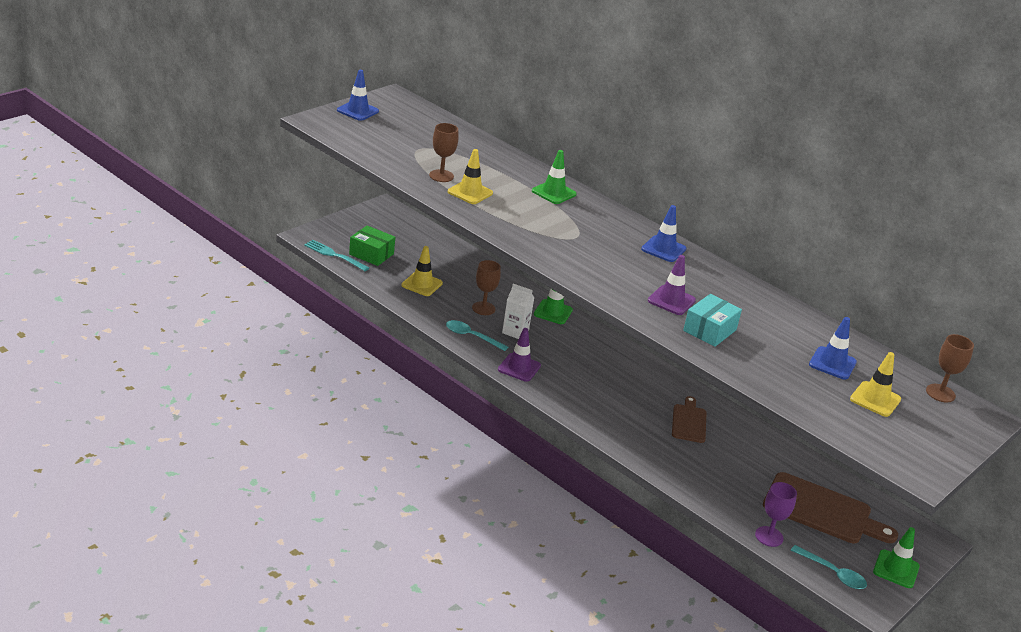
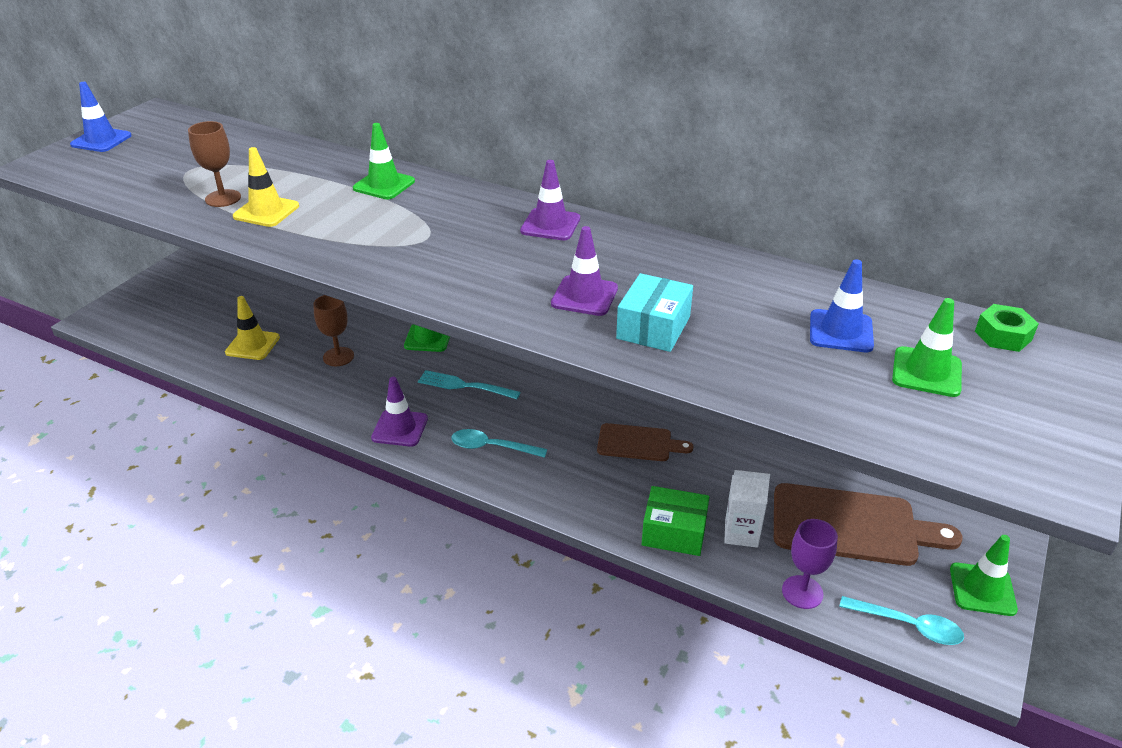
camera: 10 degrees left, 5 degrees up
turquoise fork [304,240,369,271] -> turquoise fork moved to [418,370,521,399]
green box [349,226,395,266] -> green box moved to [642,486,709,556]
turquoise spoon [446,320,508,351] -> turquoise spoon moved to [451,429,547,458]
white carton [502,283,535,339] -> white carton moved to [724,470,770,548]
blue traffic cone [641,205,686,262] -> purple traffic cone [520,160,580,240]
brown cutting board [672,396,707,443] -> brown cutting board turned 105 degrees clockwise [597,423,694,461]
yellow traffic cone [850,352,901,417] -> green traffic cone [892,298,962,397]
brown goblet [926,334,974,402] -> green nut [975,304,1039,352]

